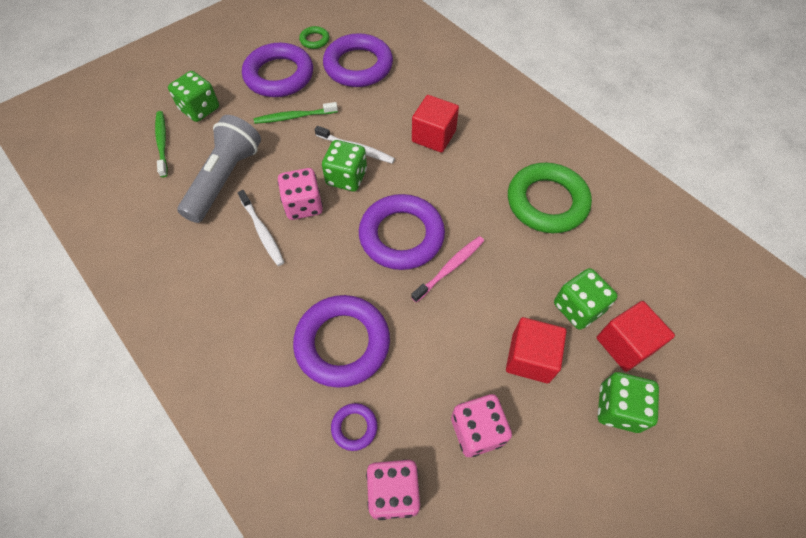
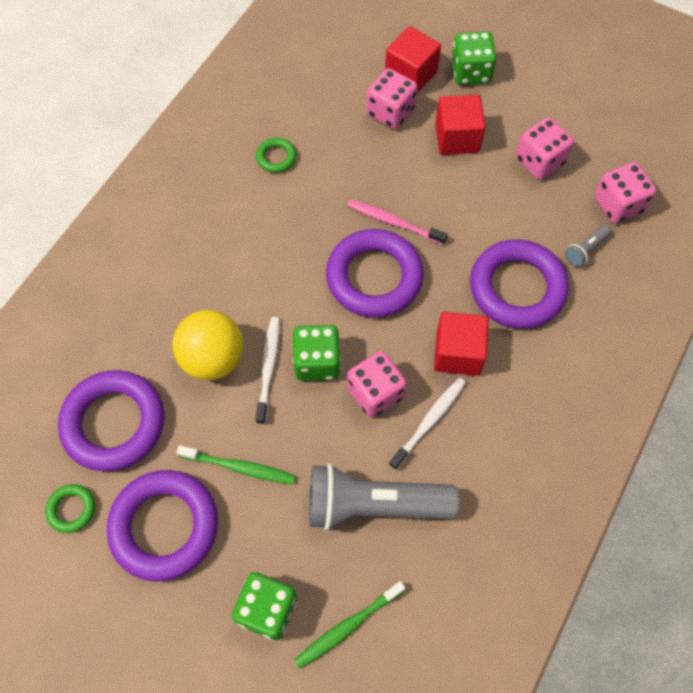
camera: 110 degrees left, 5 degrees up
green toothbrush [254,102,338,124] -> green toothbrush turned 45 degrees counterclockwise [176,445,296,485]
purple ring [331,403,377,451] -> grey flashlight [565,225,611,267]
red cube [412,95,459,153] -> red cube moved to [434,312,489,376]
green ring [508,162,592,233] -> green ring [256,138,296,173], size x0.45
green dice [554,268,618,330] -> pink dice [366,68,418,129]
none -> yellow ball [172,310,243,380]

